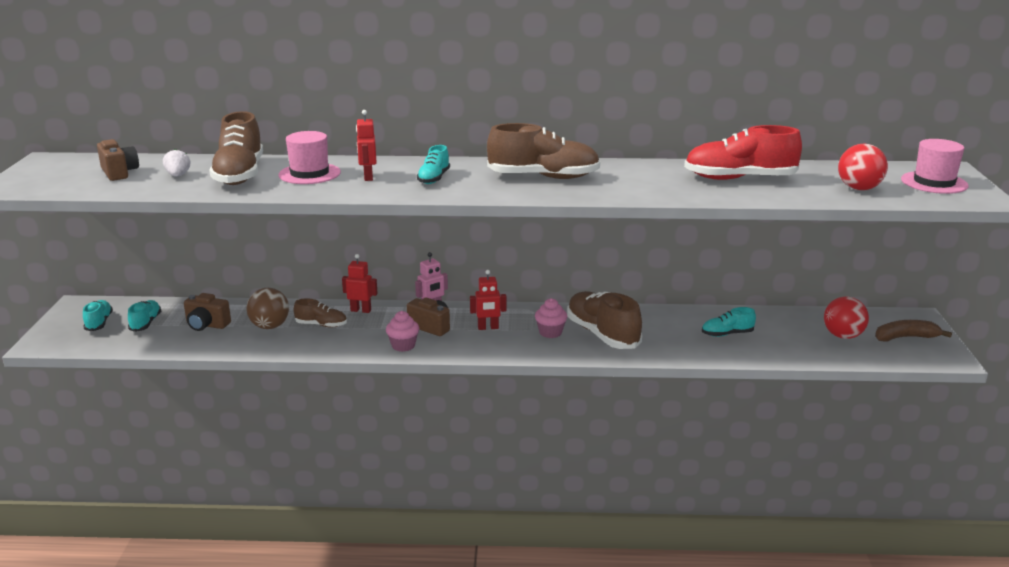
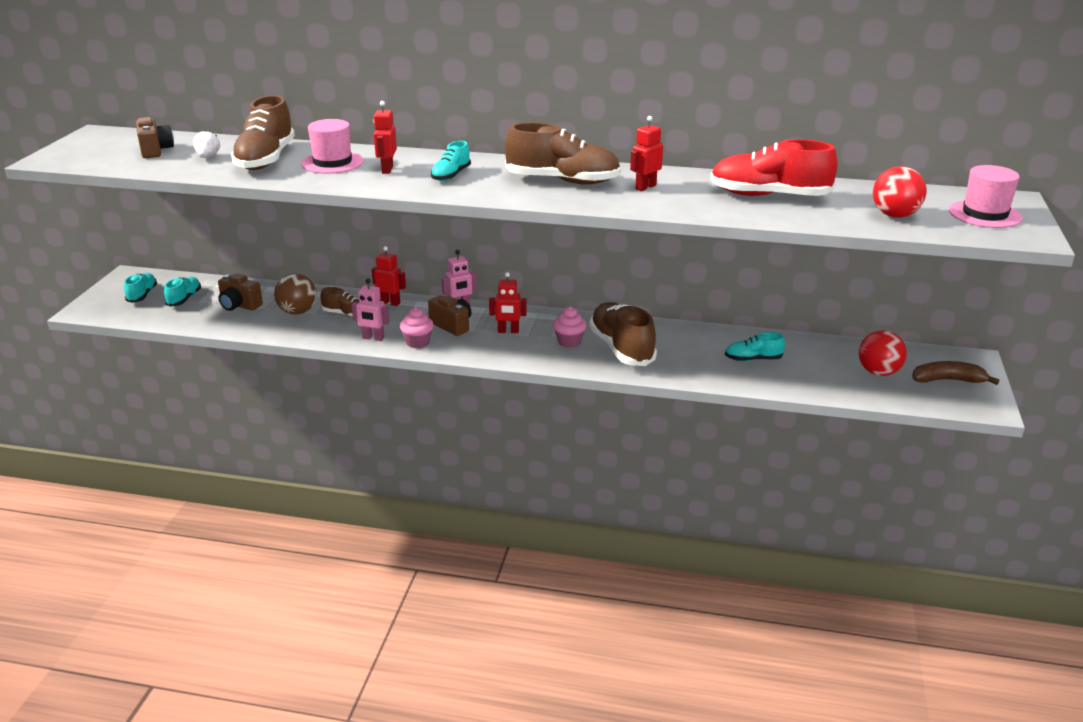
camera: 10 degrees right, 5 degrees up
none -> pink robot [352,279,389,341]
none -> red robot [630,116,663,191]

